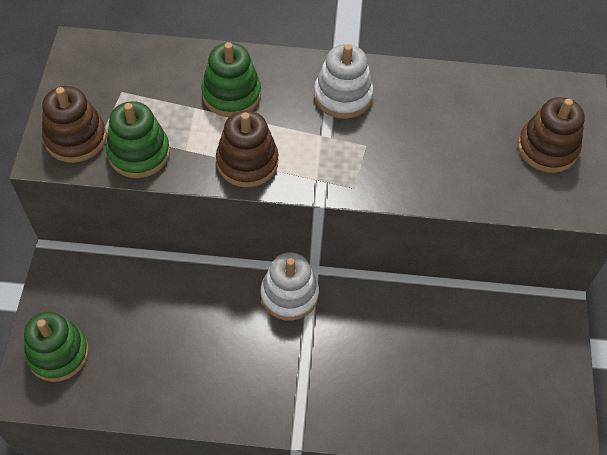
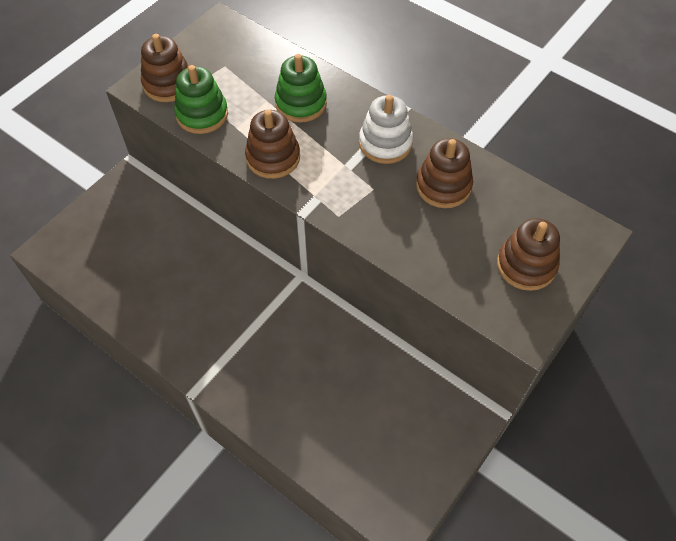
camera: 35 degrees right, 0 degrees up
green stacking toy [24,312,89,382] -> none
white stacking toy [261,252,319,321] -> none
none -> brown stacking toy [416,138,473,208]

